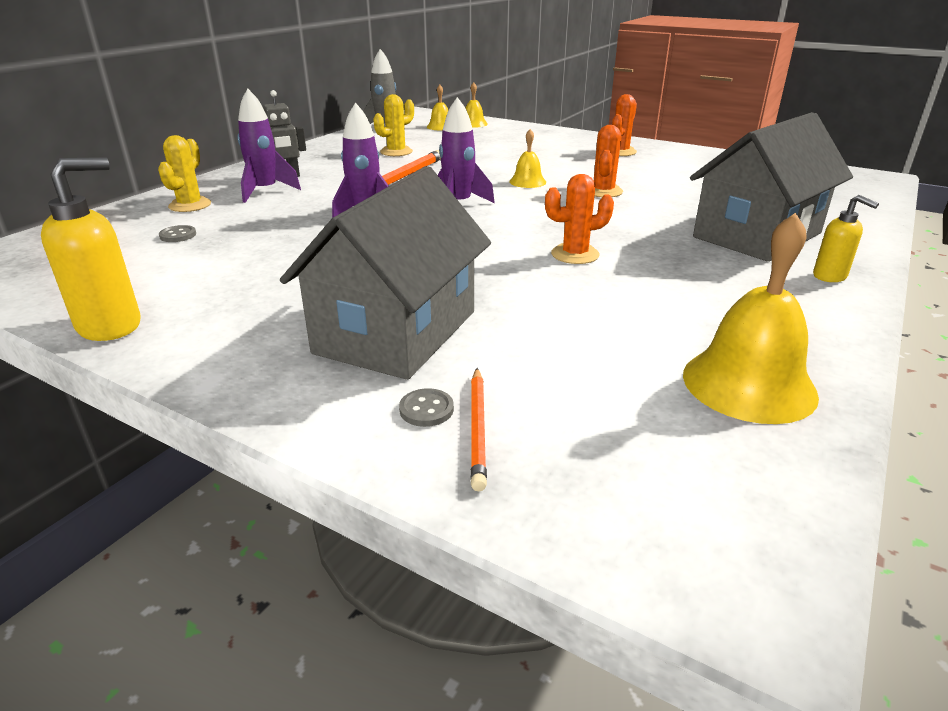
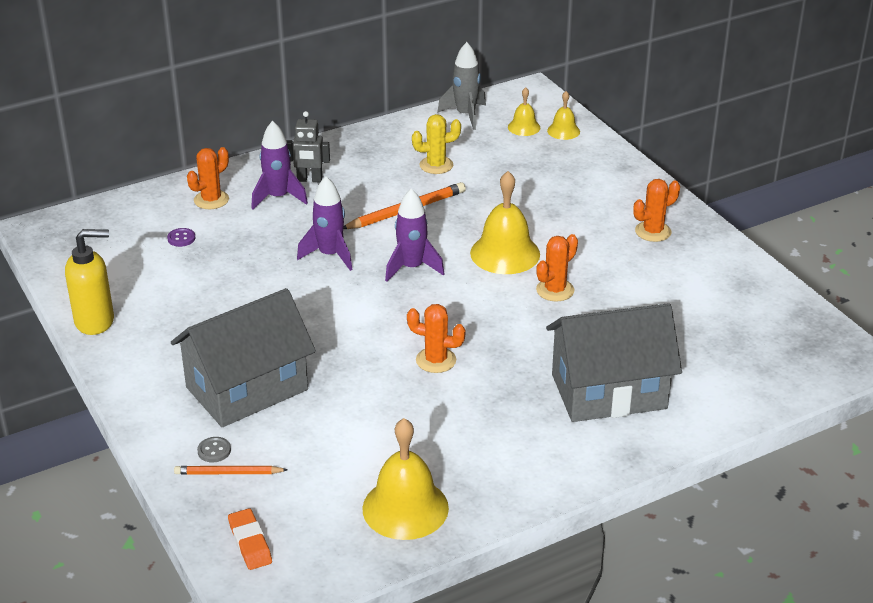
camera: 30 degrees right, 5 degrees up
yellow cactus [158,135,211,212] -> orange cactus [187,147,229,209]
grey button [159,225,196,242] -> purple button [167,228,195,247]
orange pencil [470,368,487,491] -> orange pencil turned 60 degrees clockwise [174,466,288,475]
yellow bell [509,129,546,188] -> yellow bell [470,171,540,274], size x1.89
yellow soap dispenser [813,195,879,282] -> none
none -> orange eraser [228,508,272,570]

